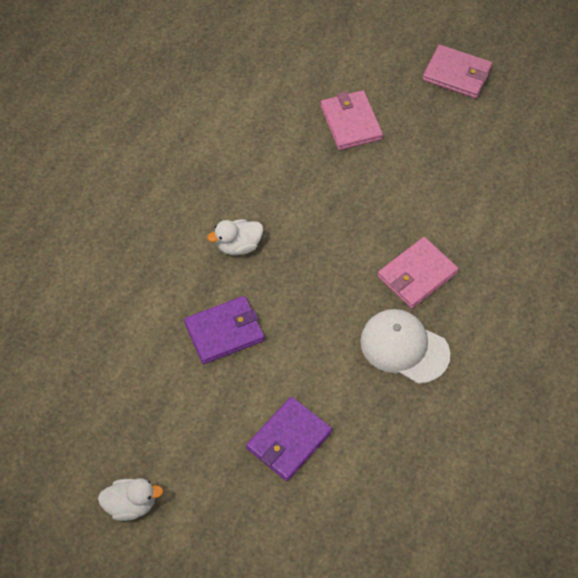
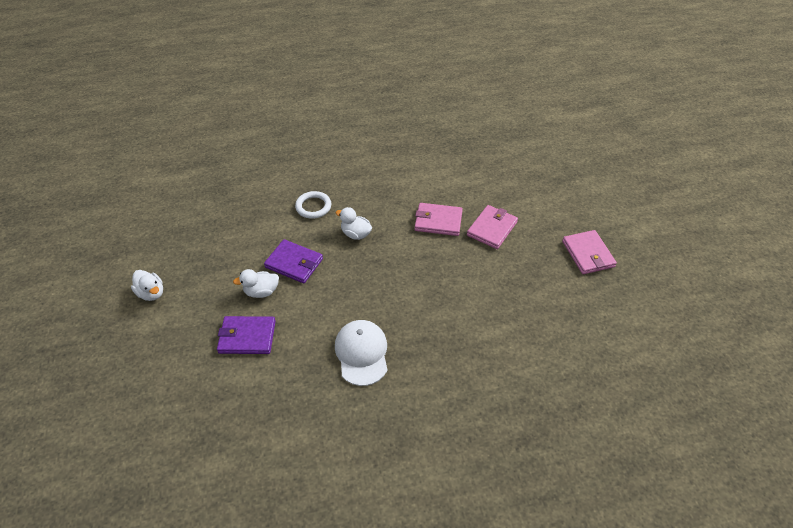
camera: 50 degrees right, 10 degrees down
pink wallet [378,237,458,309] -> pink wallet moved to [415,203,463,236]
none -> white duck [233,269,279,298]
none -> white ring [295,191,331,219]

